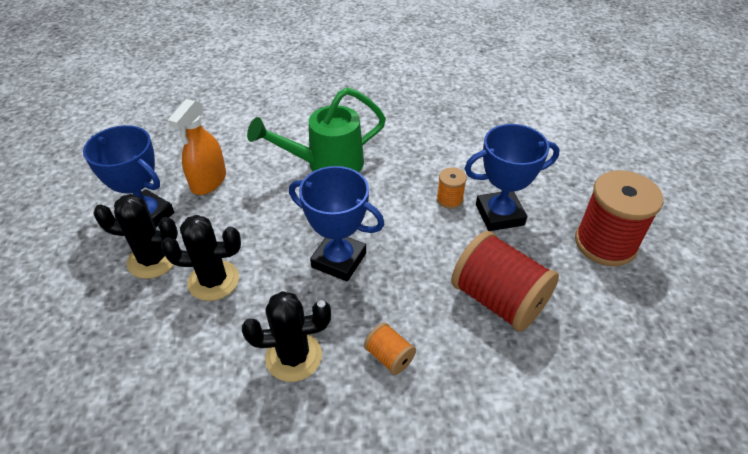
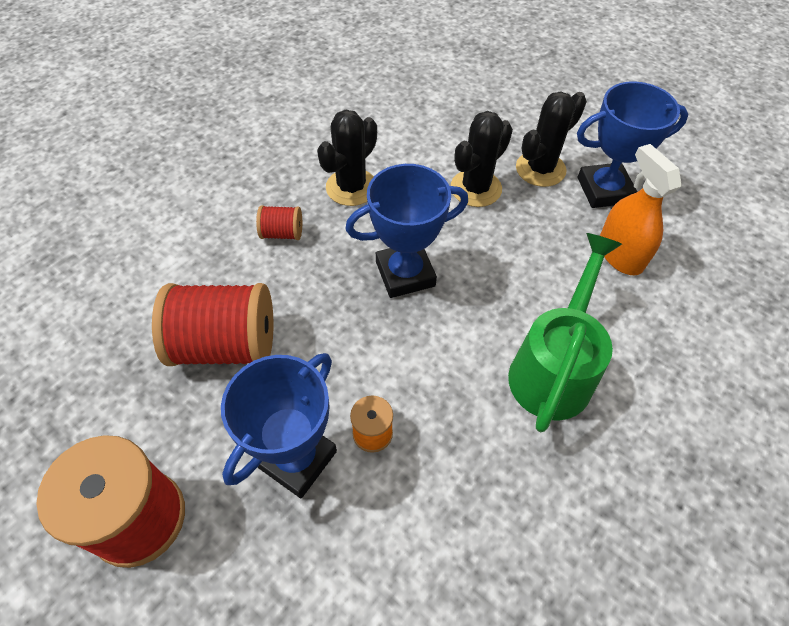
camera: 135 degrees right, 10 degrees up
orange spool [364,323,416,375] -> red spool [256,205,302,240]

